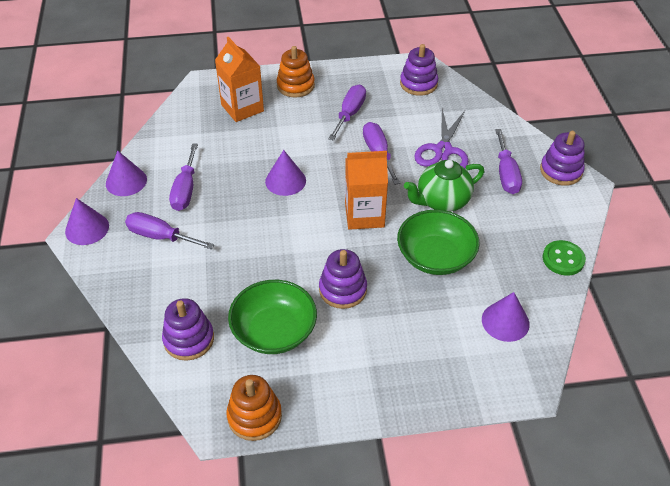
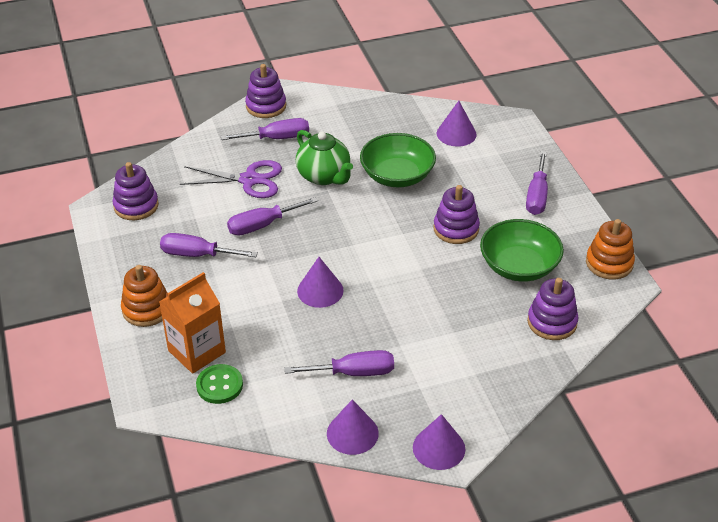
camera: 100 degrees left, 5 degrees down
purple screwdriver [125,212,214,249] -> purple screwdriver moved to [526,151,548,215]
orange carton [345,151,388,230] -> none
green button [543,240,586,275] -> green button moved to [196,364,243,404]

